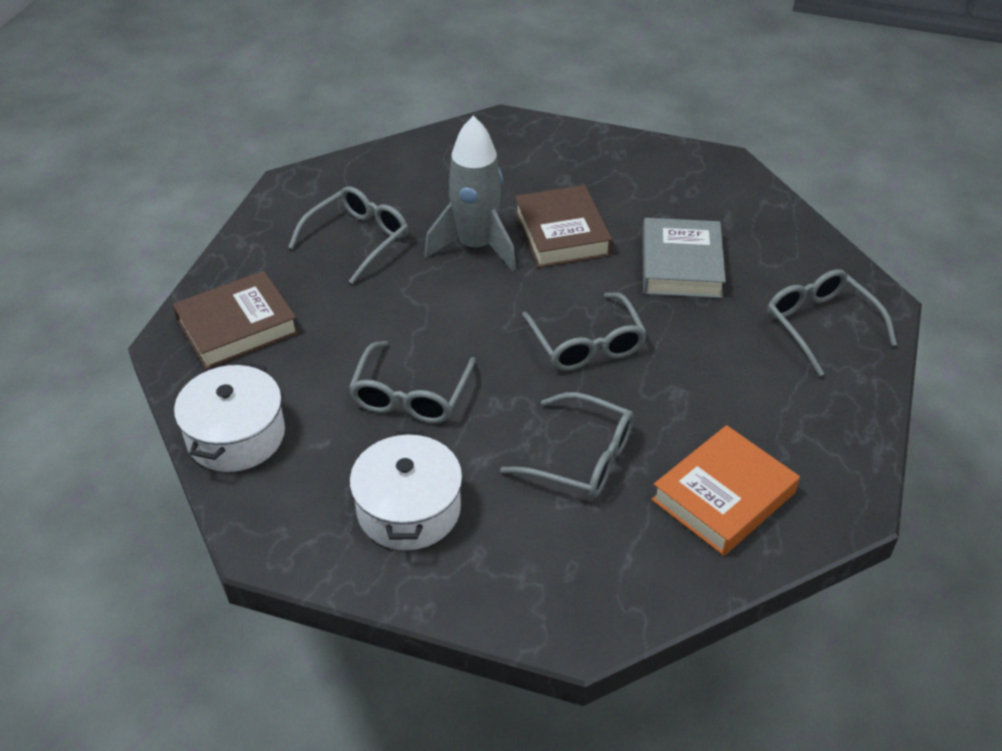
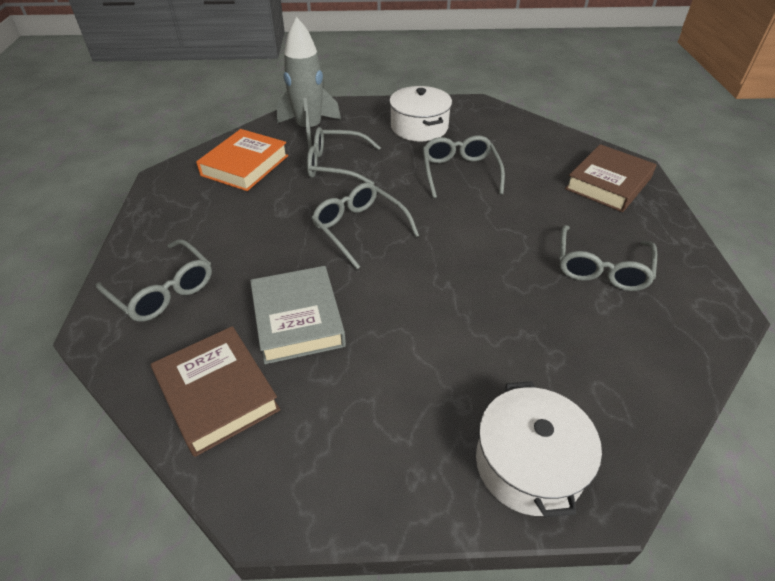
camera: 160 degrees right, 0 degrees up
white pot [174,362,285,472] -> white pot moved to [476,381,602,517]
grey rocket [424,116,516,271] -> grey rocket moved to [277,17,341,149]
brown book [515,185,613,268] -> brown book moved to [151,326,280,457]

